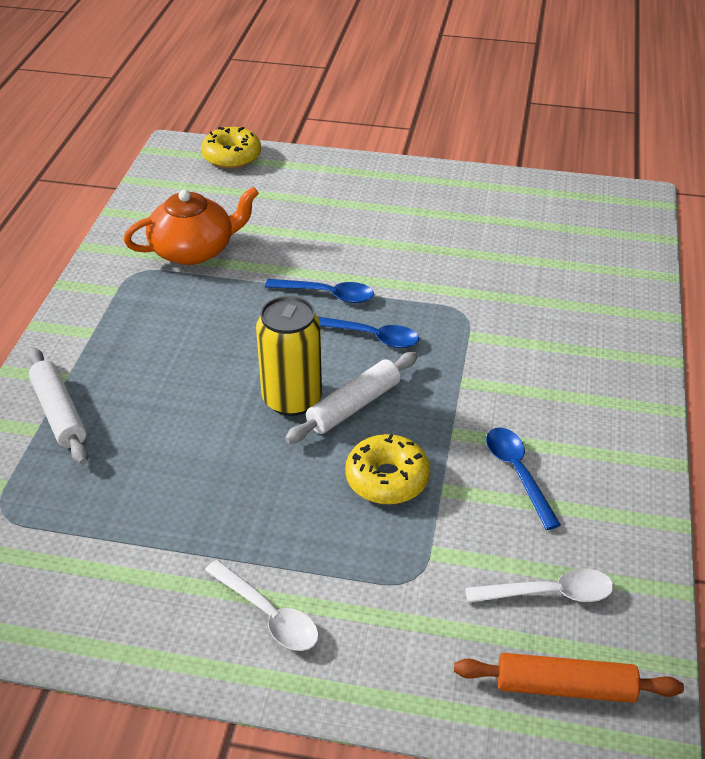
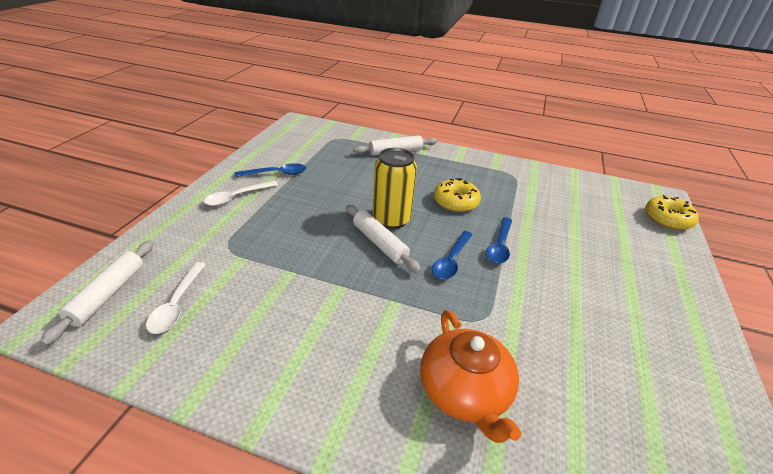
camera: 95 degrees right, 5 degrees down
orange teapot [124,187,259,265] -> orange teapot moved to [420,310,522,443]
yellow donut [345,434,430,505] -> yellow donut moved to [434,178,481,212]
orange rolling pin [454,653,684,703] -> white rolling pin [40,241,153,345]
blue spoon [486,427,561,530] -> blue spoon moved to [234,163,306,177]

